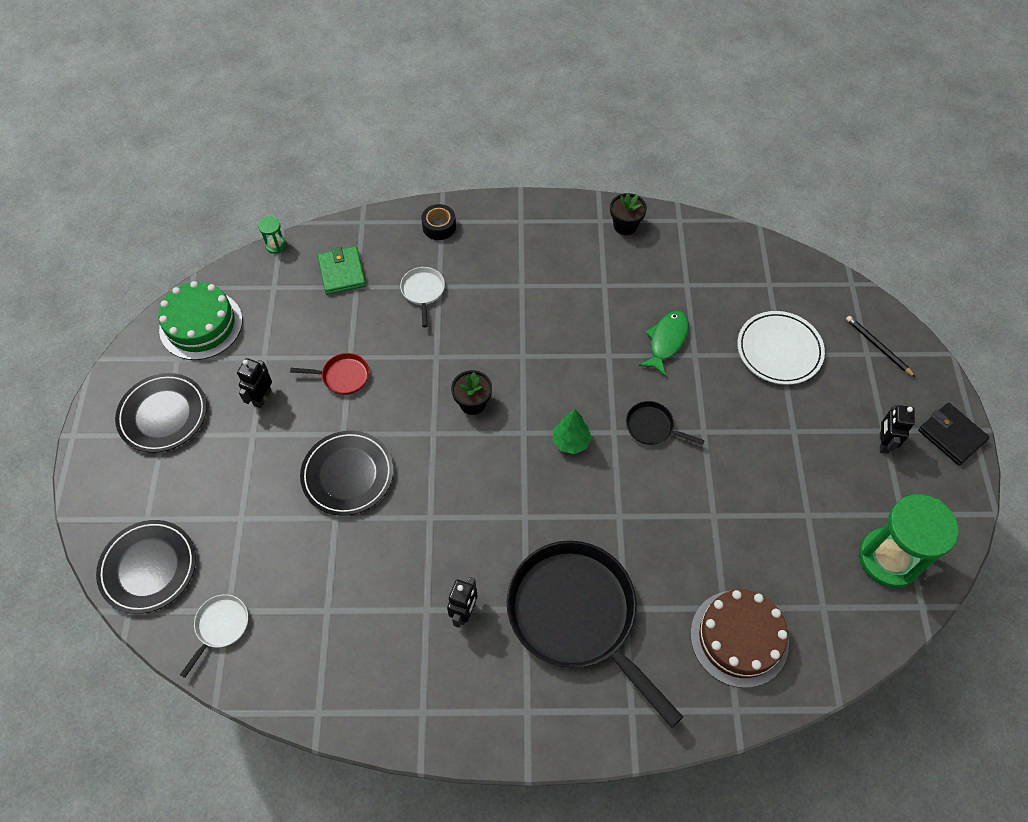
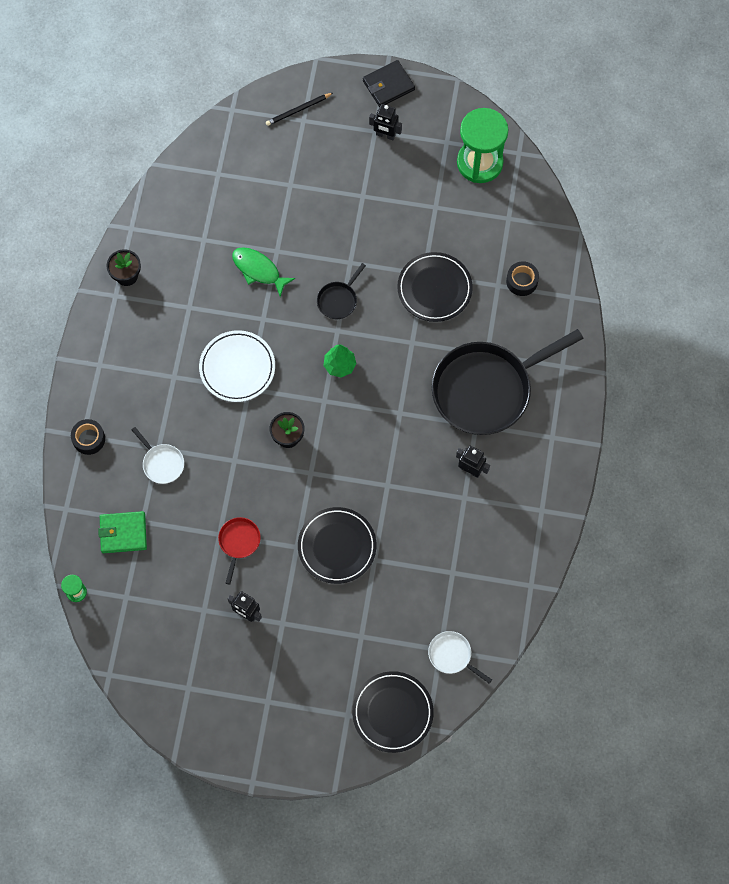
camera: 80 degrees left, 10 degrees up
black plate [115,373,207,453] -> black plate moved to [397,252,473,322]
green cake [158,281,242,360] -> none
white pan [400,267,445,327] -> white pan turned 135 degrees counterclockwise [132,427,184,484]
brown cake [690,590,789,688] -> black tape [506,261,539,296]
white plate [737,311,825,385] -> white plate moved to [199,330,275,402]

